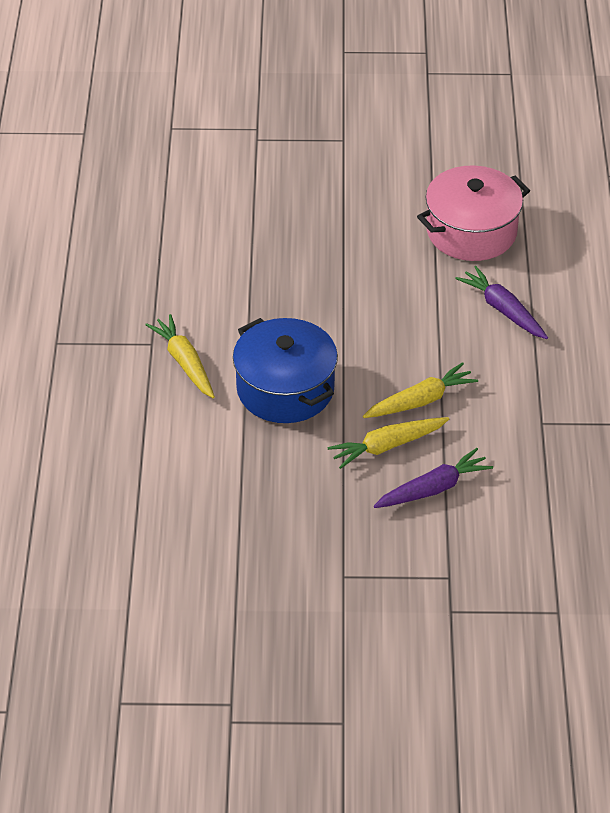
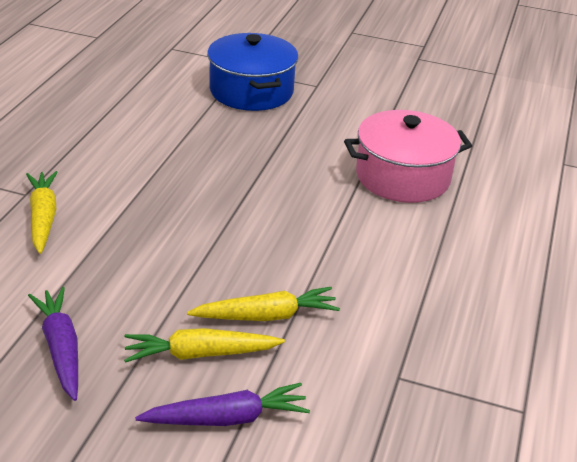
camera: 15 degrees right, 10 degrees down
blue pot [233,318,338,423] -> blue pot moved to [207,33,298,111]
purple carrot [455,266,548,339] -> purple carrot moved to [28,287,78,401]

